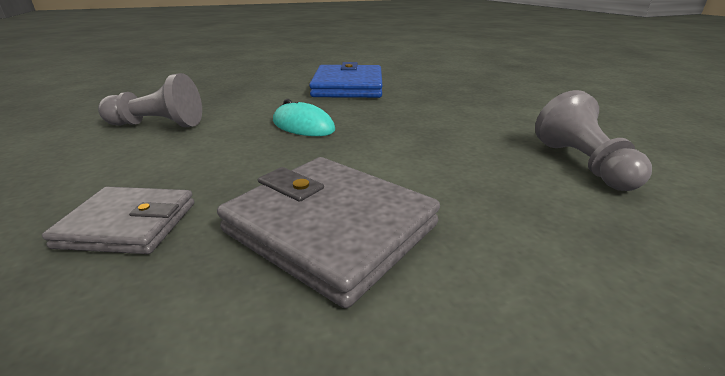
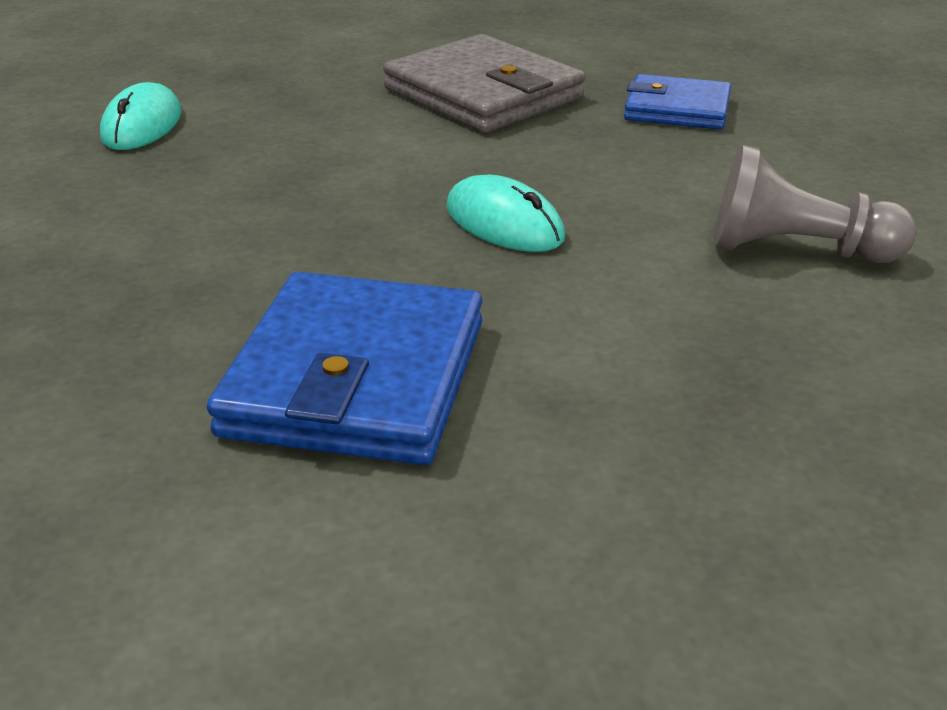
camera: 170 degrees left, 5 degrees up
grey wallet [42,187,194,254] -> blue wallet [624,74,731,130]
grey pawn [535,90,652,191] -> turquoise mouse [100,82,181,150]

